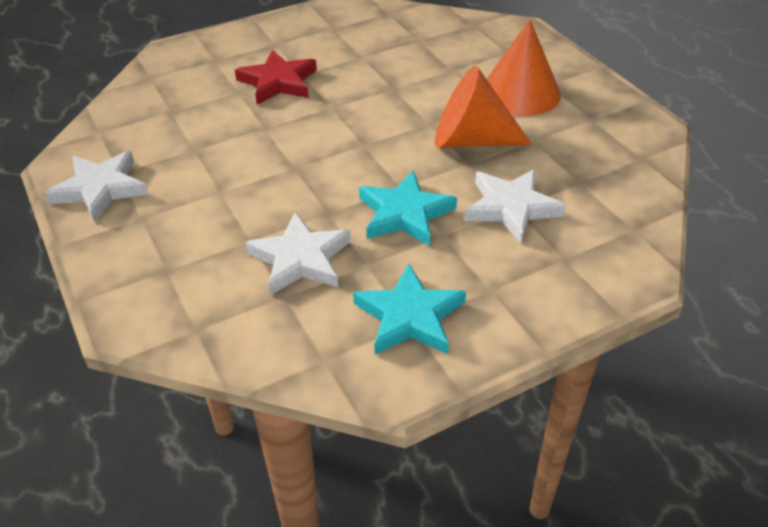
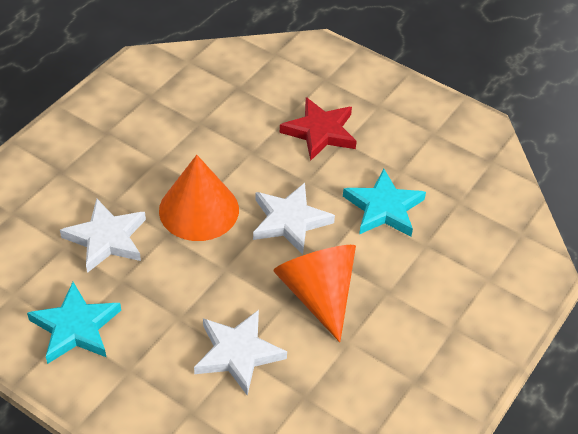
camera: 60 degrees right, 5 degrees up
white star [45,151,148,222] -> white star moved to [253,183,335,255]
turquoise star [359,171,457,246] -> turquoise star moved to [343,169,426,236]
orange cone [487,19,561,116] -> orange cone moved to [159,155,239,241]

